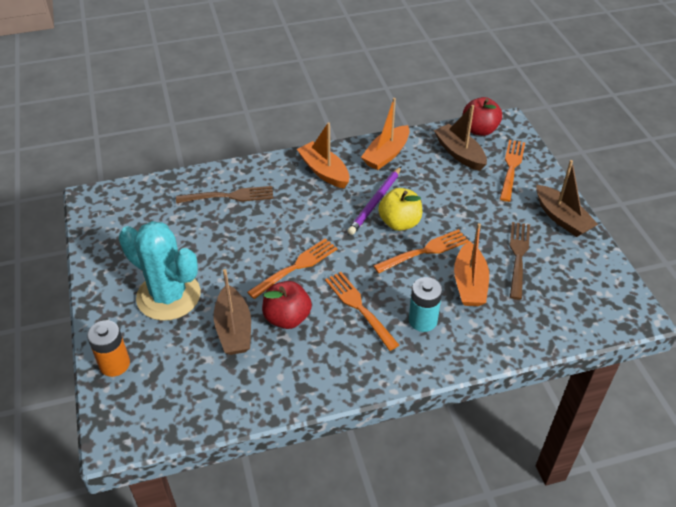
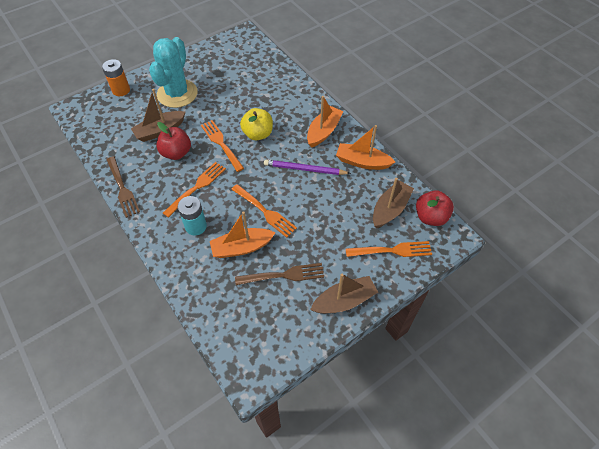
camera: 70 degrees right, 10 degrees up
brown fork [176,186,273,203] -> brown fork moved to [106,156,140,218]
orange fork [247,238,338,299] -> orange fork turned 150 degrees counterclockwise [201,120,244,172]
yellow apple [378,188,422,231] -> yellow apple moved to [240,108,273,140]
brown boat [536,160,598,237] -> brown boat turned 150 degrees counterclockwise [310,274,378,314]

